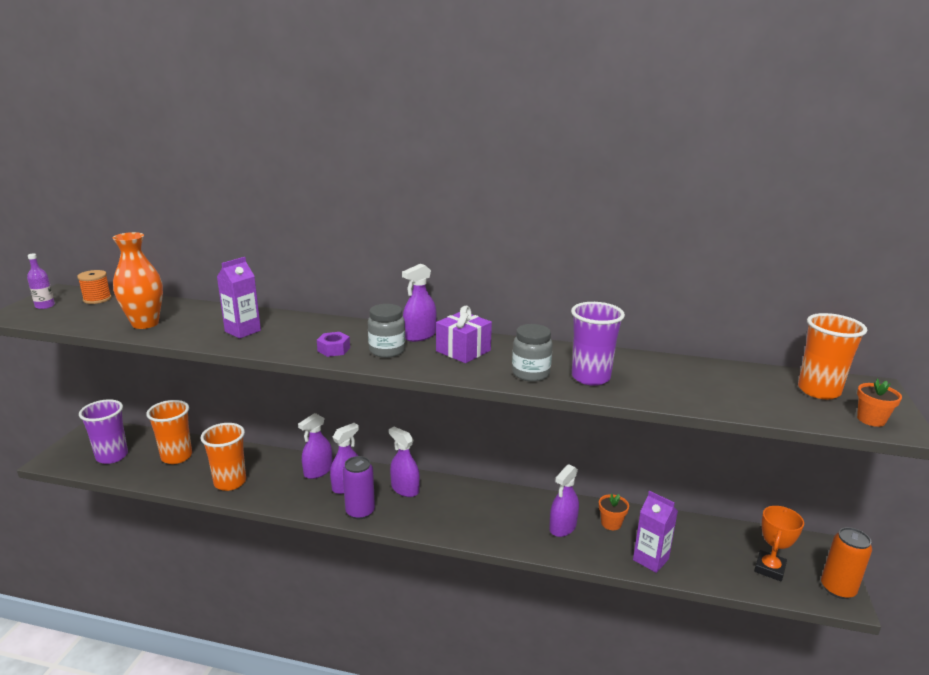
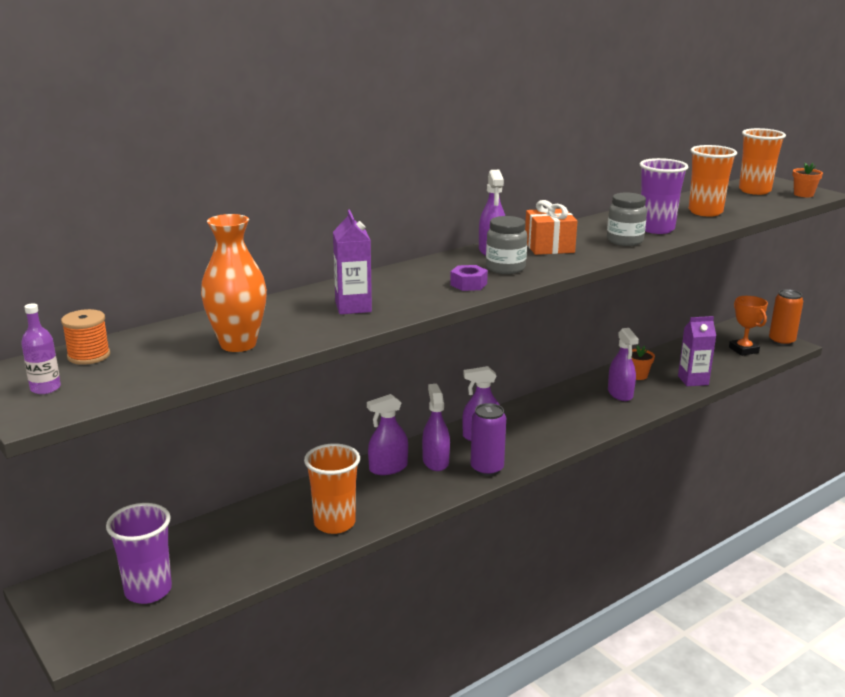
camera: 50 degrees left, 0 degrees up
orange cup [146,400,192,464] -> orange cup moved to [689,145,737,217]
purple spray bottle [298,413,332,479] -> purple spray bottle turned 75 degrees clockwise [367,394,408,475]
purple gift [436,306,492,363] -> orange gift [525,200,577,255]

